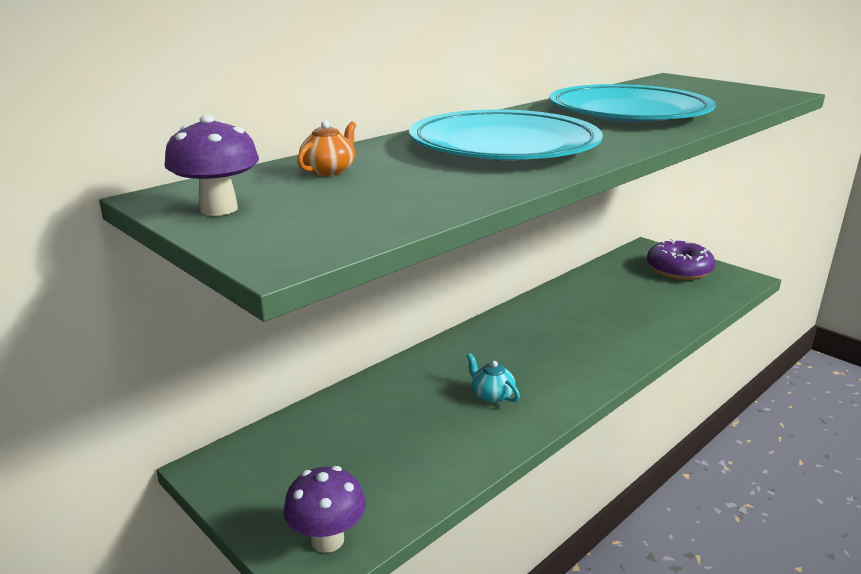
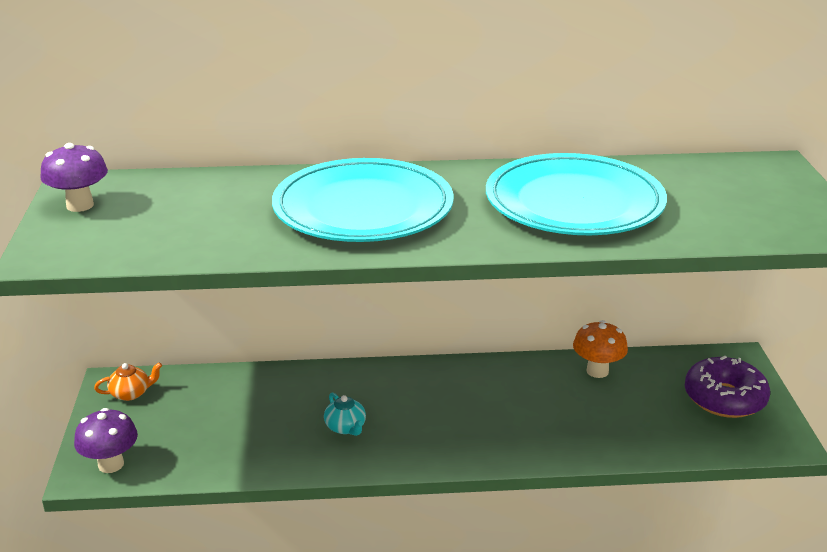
camera: 40 degrees right, 5 degrees up
orange teapot [297,120,356,176] -> orange teapot moved to [94,362,162,401]
turquoise teapot [467,353,520,403] -> turquoise teapot turned 150 degrees clockwise [324,392,366,436]
none -> orange mushroom [573,320,628,378]

